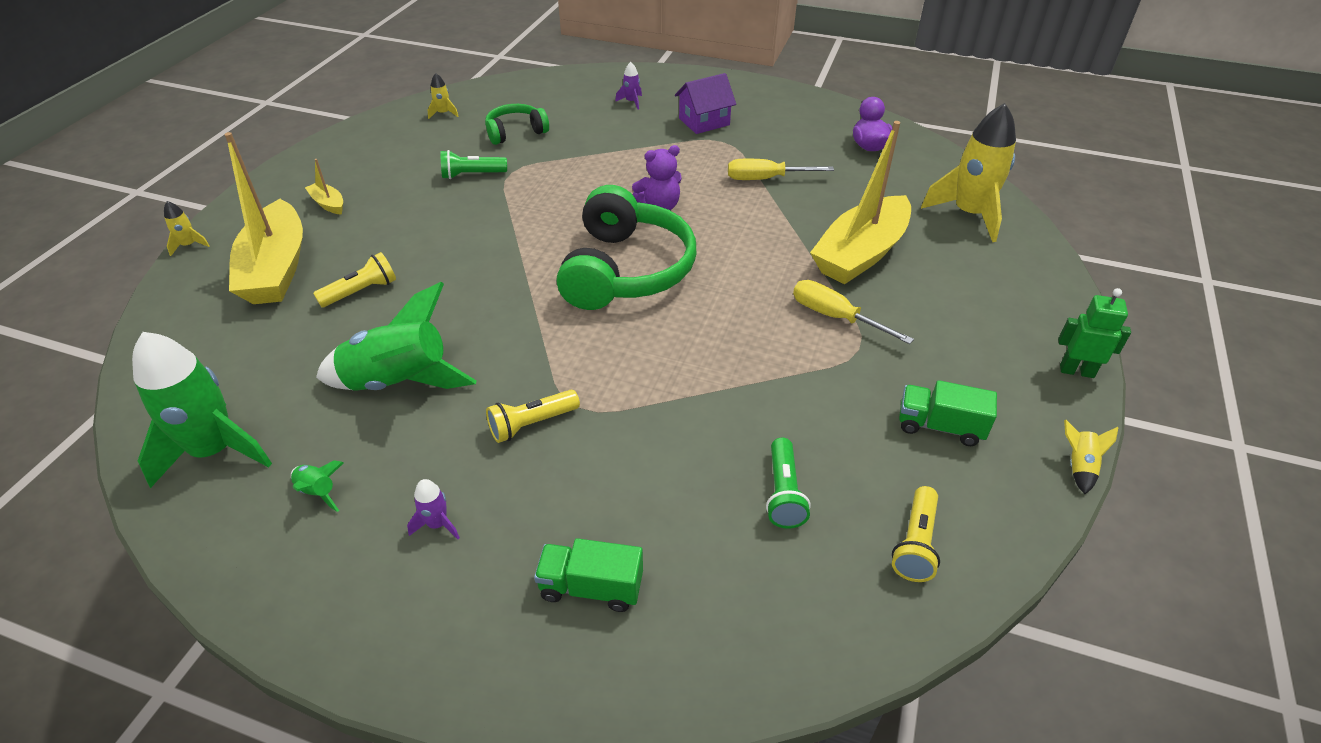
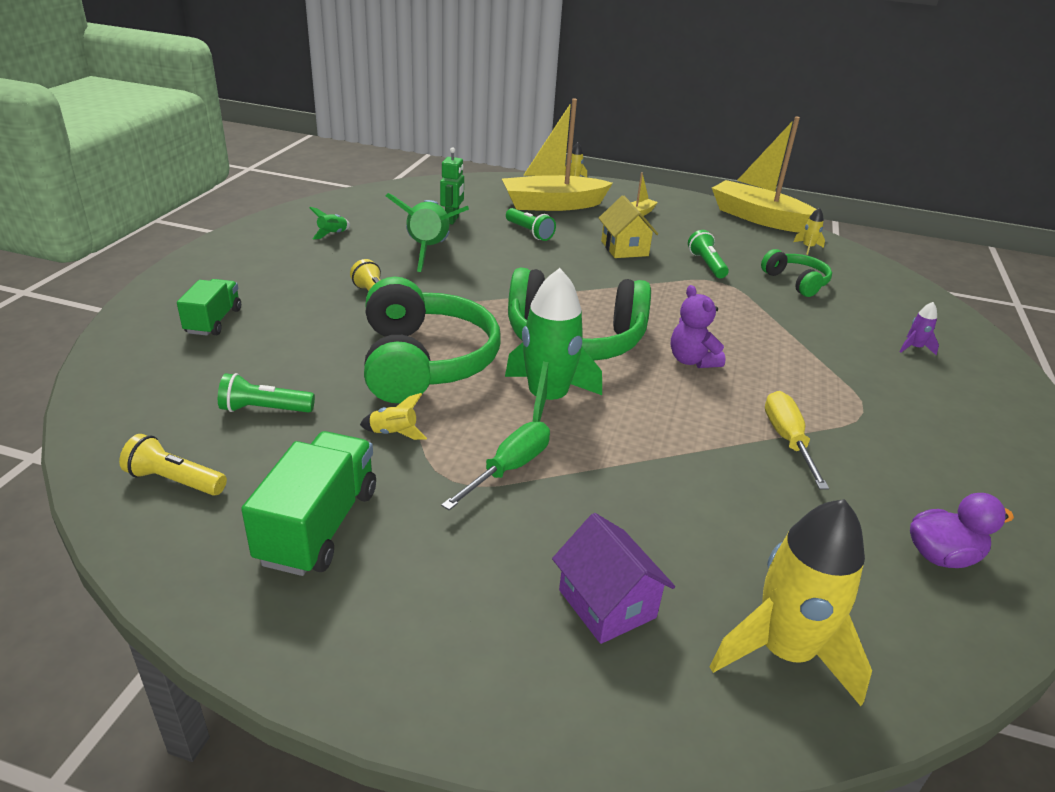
camera: 85 degrees right, 10 degrees down
green rocket [132,332,272,488] -> green rocket moved to [505,268,602,422]
yellow flashlight [313,252,396,307] -> green flashlight [506,208,556,241]
purple rocket [407,479,460,539] -> none
purple house [675,73,736,134] -> purple house moved to [552,513,675,644]
yellow screwdriver [793,280,914,344] -> green screwdriver [441,421,550,510]
yellow boat [810,121,911,284] -> yellow boat moved to [712,117,816,233]
green truck [899,380,997,446] -> green truck [241,431,376,576], size x1.52
green robot [1058,288,1131,378] -> green robot moved to [440,147,464,225]
yellow rocket [1064,420,1118,494] -> yellow rocket moved to [360,393,427,440]
none -> green headphones [364,277,501,403]
none -> yellow house [599,195,658,258]

